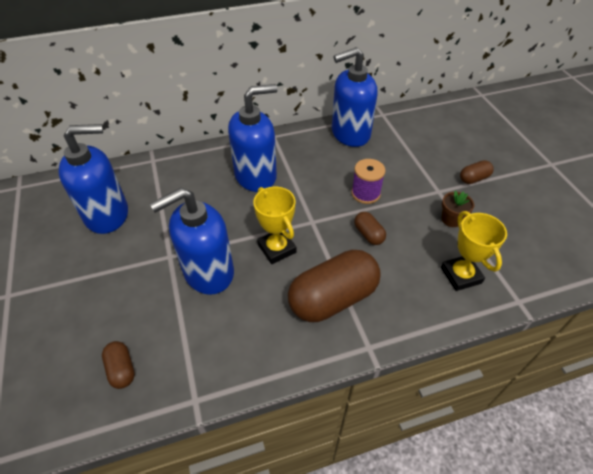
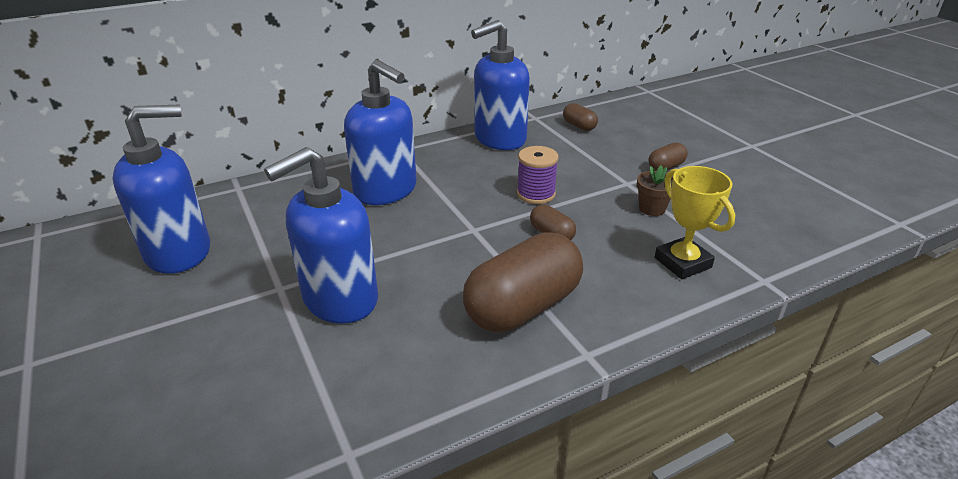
camera: 10 degrees left, 15 degrees down
brown capsule [102,341,135,389] -> brown capsule moved to [563,103,598,131]
blue soap dispenser [228,84,278,192] -> blue soap dispenser turned 75 degrees clockwise [344,60,417,205]
yellow trophy [253,187,296,264] -> none

